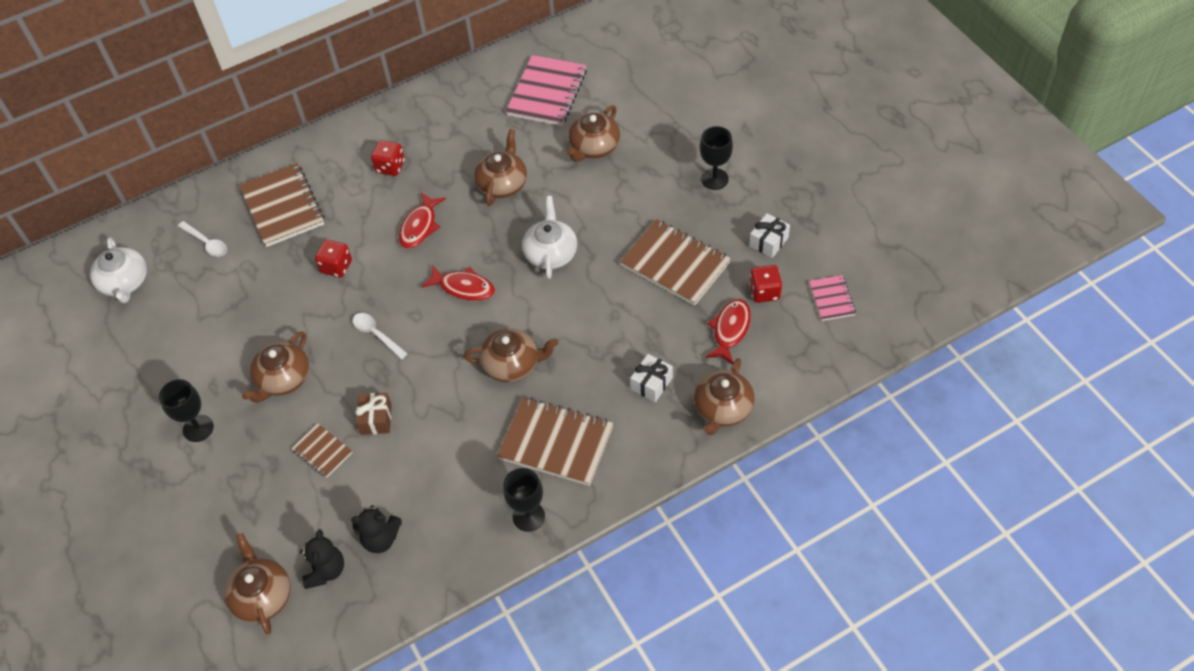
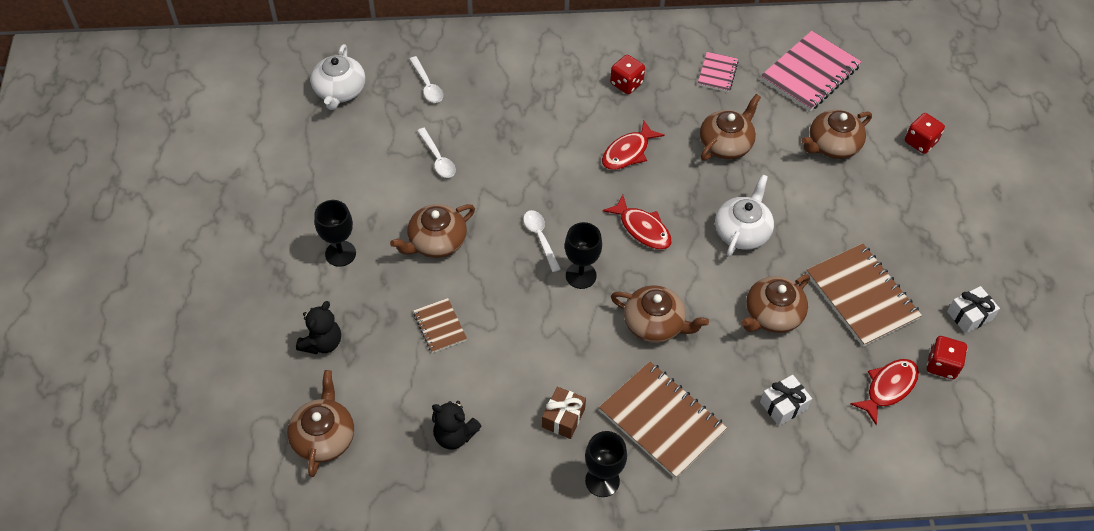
camera: 20 degrees right, 0 degrees up
brown notebook [239,163,324,247] -> none
black teddy bear [300,529,344,589] -> black teddy bear moved to [296,301,341,354]
red dice [315,240,352,277] -> red dice moved to [905,113,945,154]
brown gift [355,393,392,435] -> brown gift moved to [542,387,586,439]
brown teapot [694,358,755,435] -> brown teapot moved to [741,274,810,333]
black goblet [700,126,733,190] -> black goblet moved to [565,222,602,289]
pink notebook [809,275,856,321] -> pink notebook moved to [698,52,739,92]
none -> white spoon [417,128,456,178]

